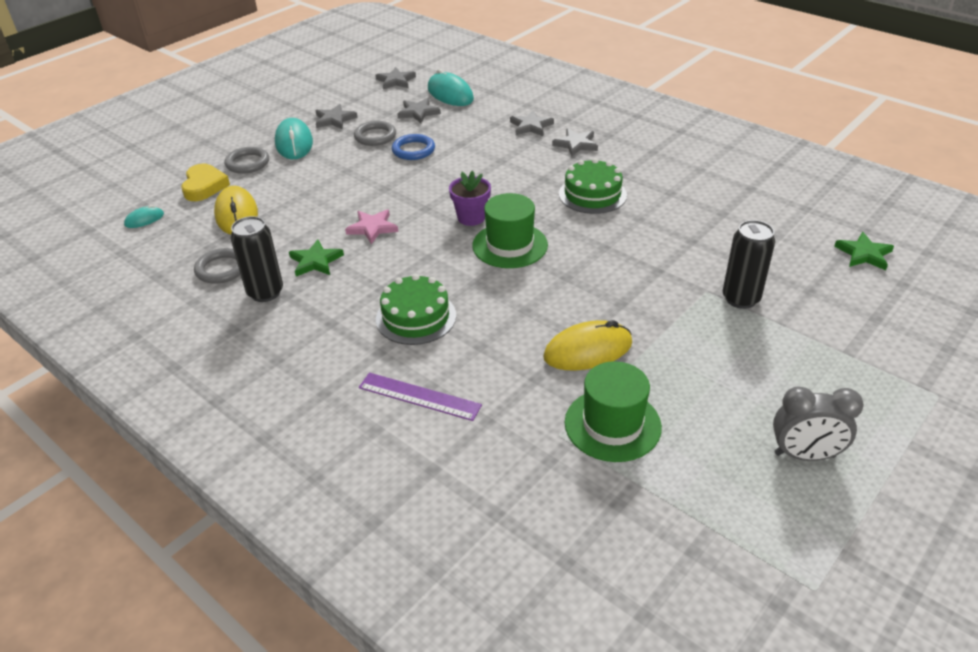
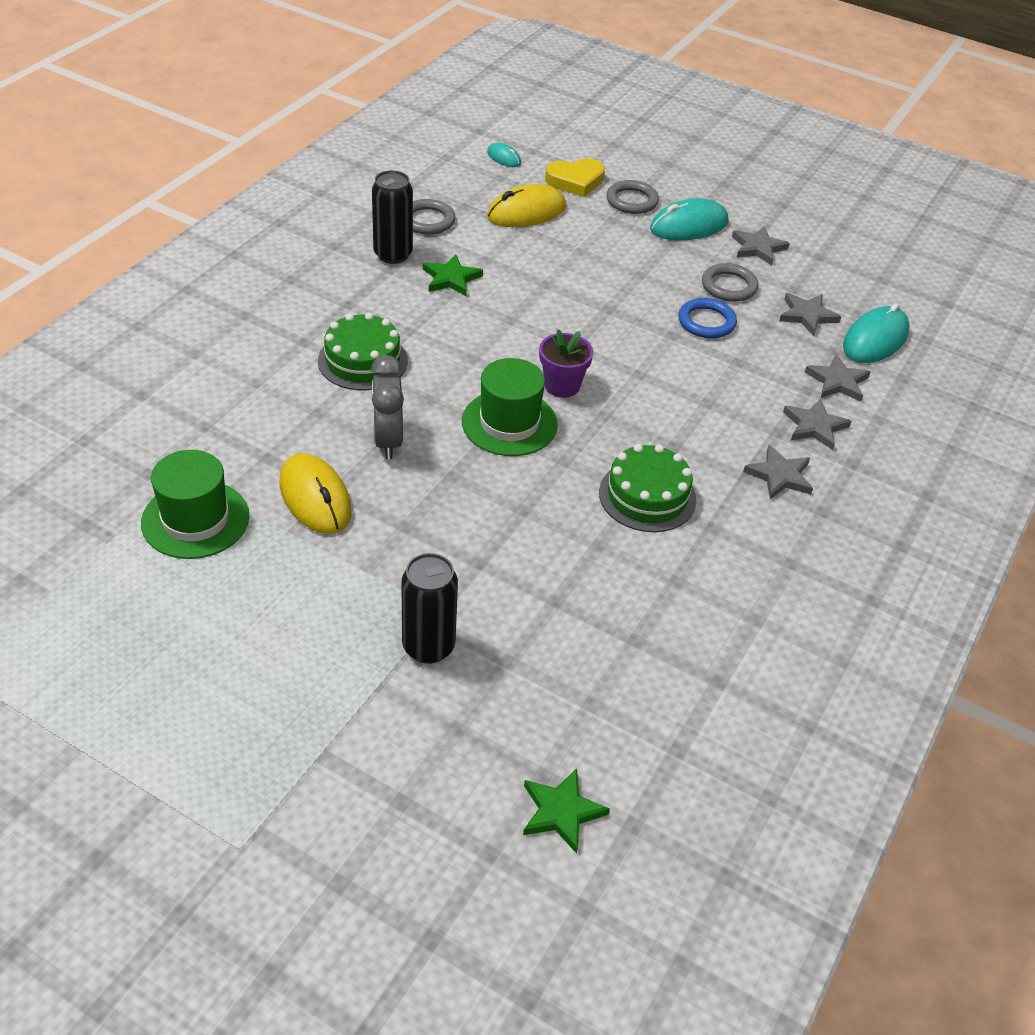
camera: 75 degrees right, 5 degrees up
pink star [345,209,398,244] -> none
purple ruler [359,373,482,421] -> none
grey star [375,67,416,90] -> grey star moved to [805,354,870,402]
grey clock [773,386,864,461] -> grey clock moved to [371,355,404,459]

